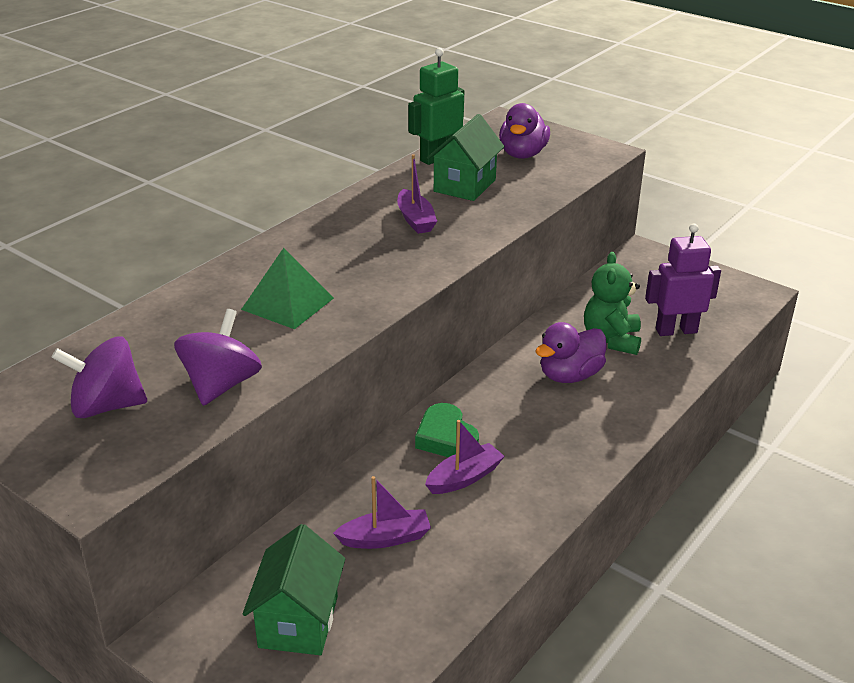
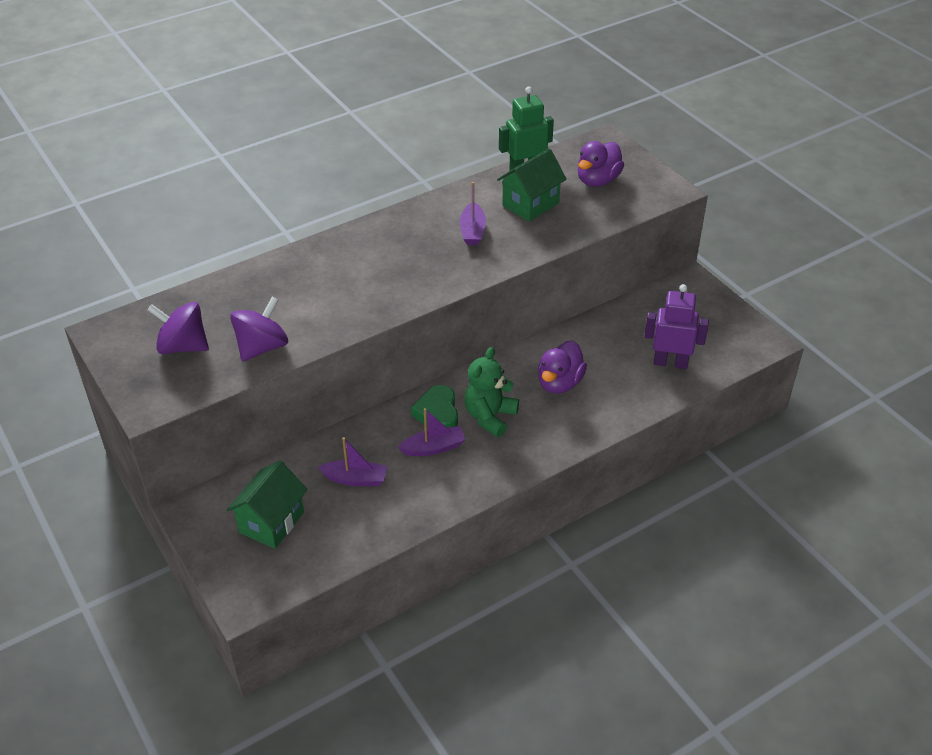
camera: 20 degrees right, 10 degrees up
green pyramid [241,248,334,329] -> none
purple duck [535,322,607,383] -> purple duck turned 45 degrees counterclockwise [538,341,587,394]
green teddy bear [584,252,641,355] -> green teddy bear moved to [464,347,519,437]

